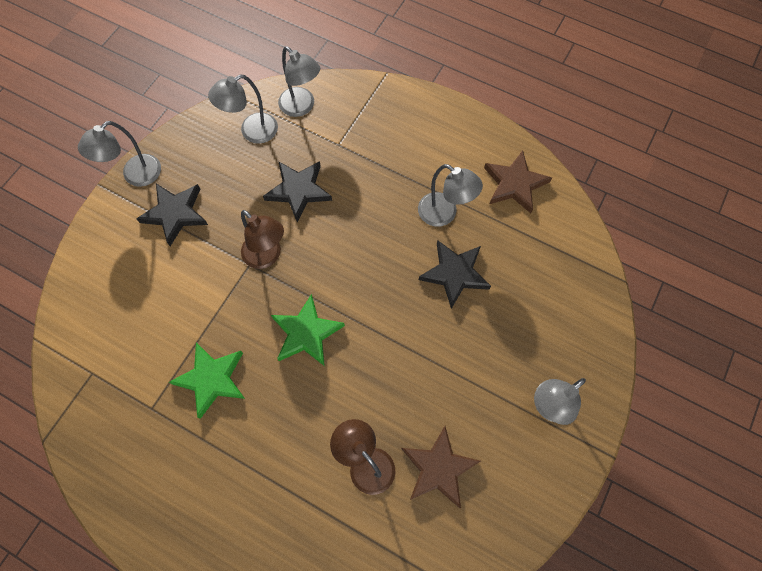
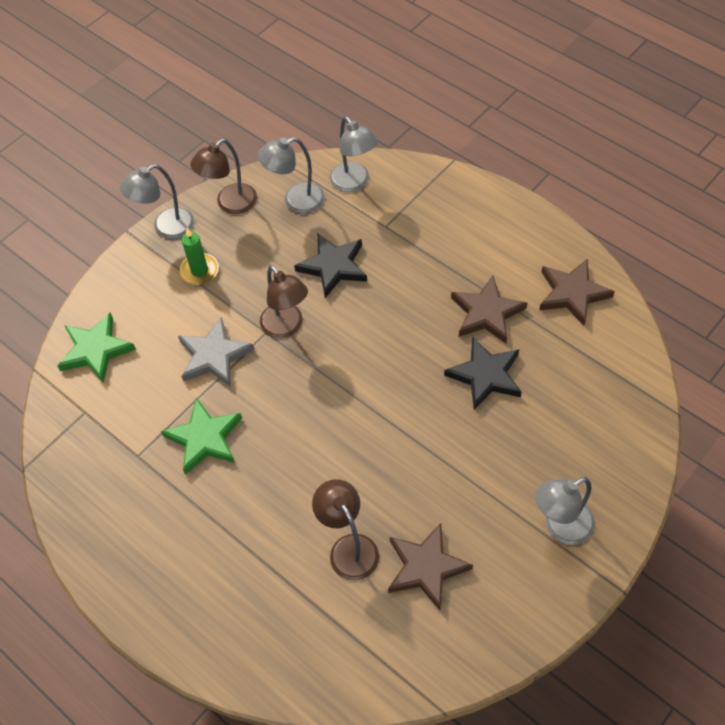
camera: 15 degrees right, 10 degrees down
black star [136,184,208,246] -> green candle [180,228,219,285]
green star [271,294,345,366] -> green star moved to [57,312,136,383]
grey lamp [418,164,483,227] -> brown star [451,276,527,343]
none -> grey star [178,317,254,387]
none -> brown lamp [190,139,257,214]

